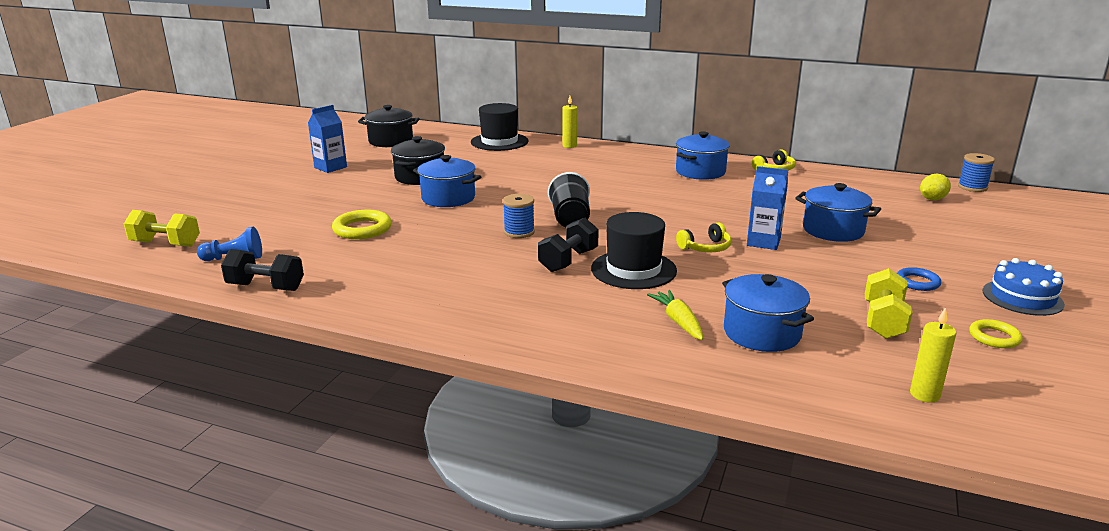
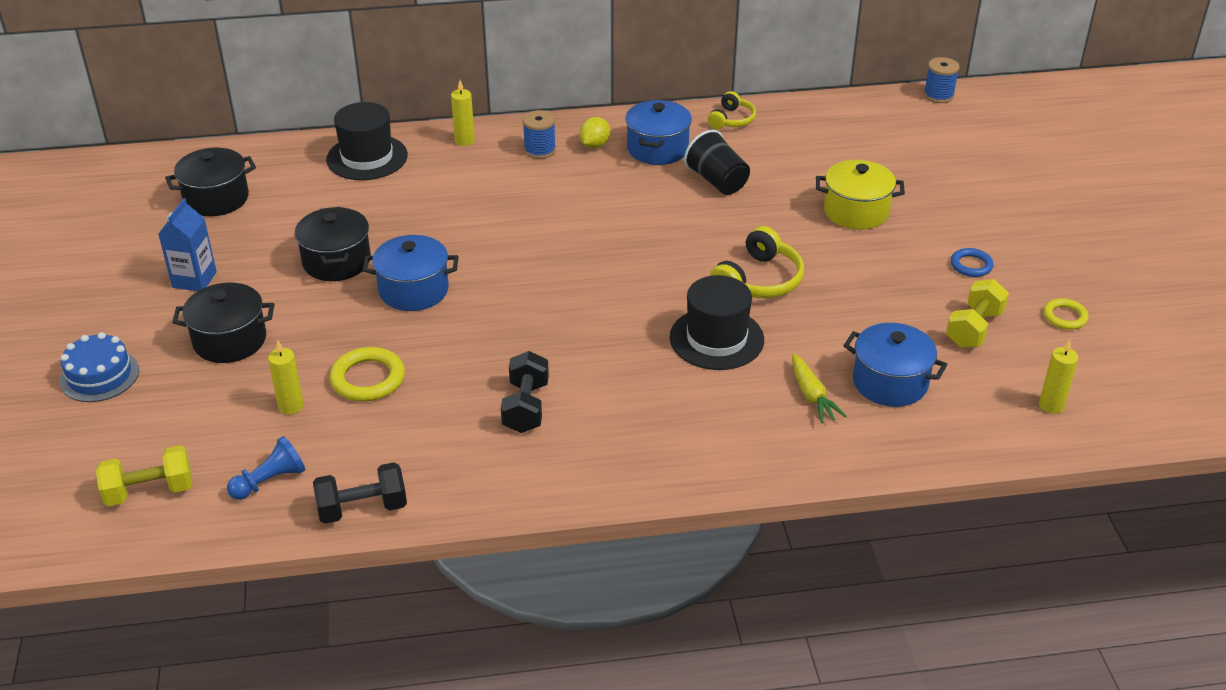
camera: 30 degrees left, 15 degrees up
blue spool [503,194,535,238] -> blue spool moved to [522,110,556,159]
black dumbbell [538,218,599,272] -> black dumbbell moved to [501,351,549,433]
black cup [548,172,590,227] -> black cup moved to [684,130,750,195]
yellow carrot [647,290,703,340] -> yellow carrot turned 150 degrees counterclockwise [792,353,846,423]
yellow headphones [676,223,731,252] -> yellow headphones [710,226,804,298], size x1.60
blue carton [747,166,788,250] -> none
blue pot [796,183,881,242] -> yellow pot [816,160,905,229]
yellow dumbbell [865,268,913,339] -> yellow dumbbell turned 45 degrees clockwise [946,279,1009,348]
yellow lemon [920,174,951,200] -> yellow lemon moved to [579,117,610,148]
blue cake [983,258,1065,316] -> blue cake moved to [60,332,139,402]
none -> black pot [172,283,274,363]
none -> yellow candle [268,340,304,415]

